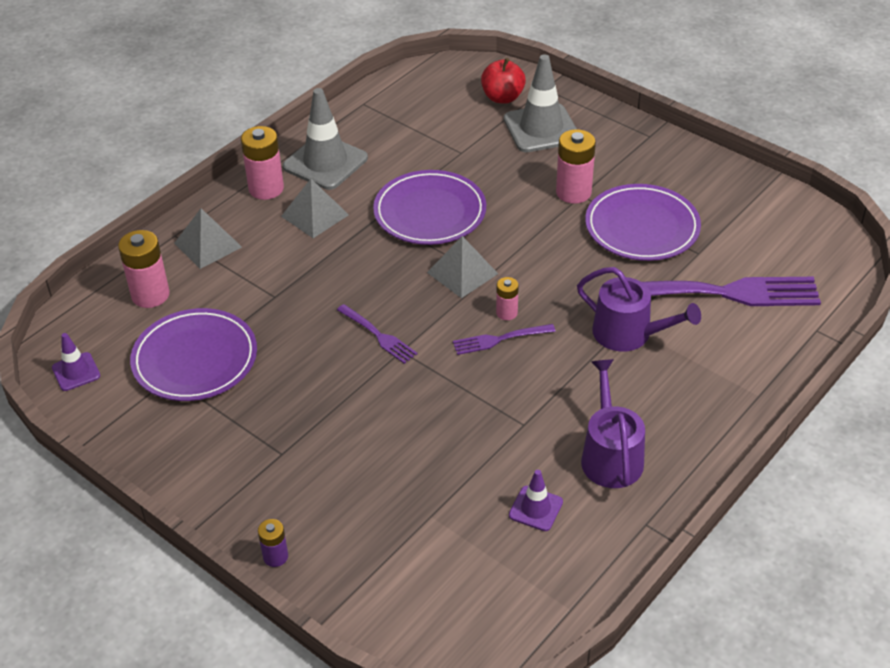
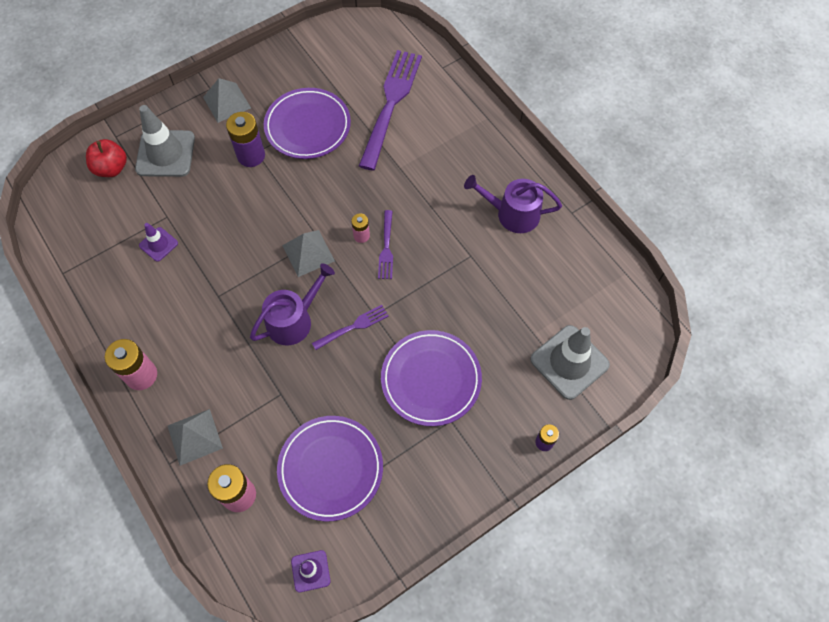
camera: 75 degrees left, 20 degrees up
grey pyramid [281,179,349,238] -> grey pyramid moved to [203,78,251,123]
grey traffic cone [283,88,368,190] -> grey traffic cone moved to [530,325,610,400]
purple plate [373,170,486,245] -> purple plate moved to [381,330,482,426]
purple traffic cone [509,470,563,531] -> purple traffic cone moved to [139,223,178,262]
pink battery [556,129,596,204] -> purple battery [226,112,265,167]
purple watering can [577,267,701,352] -> purple watering can moved to [250,263,335,346]

